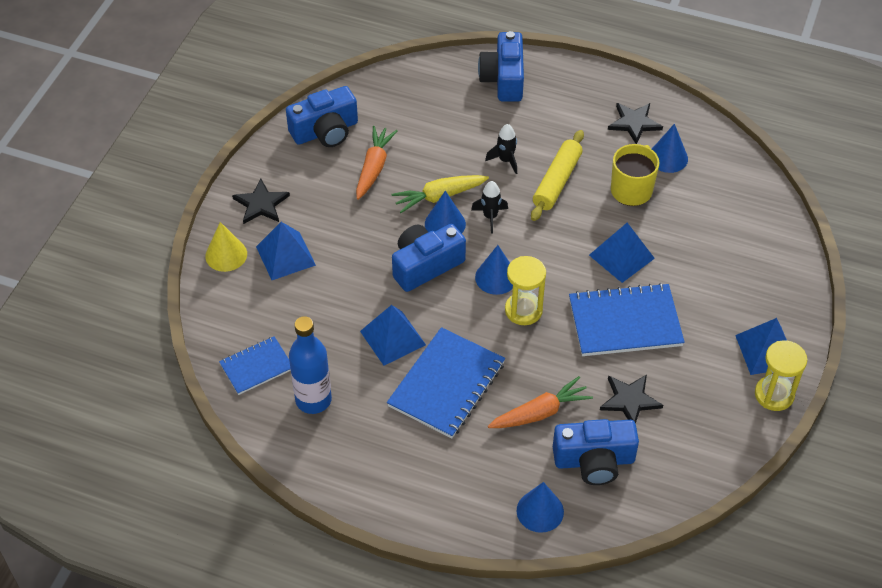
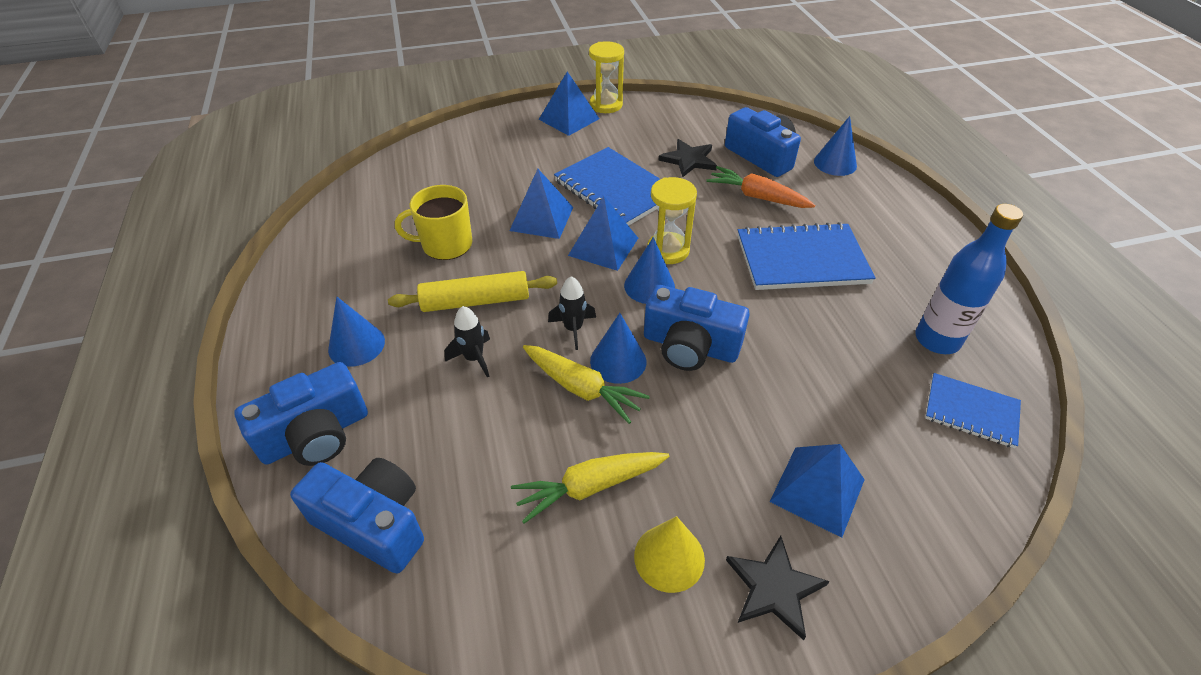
camera: 125 degrees left, 5 degrees down
yellow cone [205,222,247,272] -> yellow cone moved to [634,516,705,593]
blue camera [286,86,358,147] -> blue camera moved to [290,458,424,574]
orange carrot [356,126,398,200] -> yellow carrot [511,452,669,524]
blue pyramid [360,305,426,366] -> blue pyramid moved to [568,196,638,271]
black star [608,103,663,144] -> none
blue cone [652,124,688,173] -> blue cone moved to [328,297,385,367]

